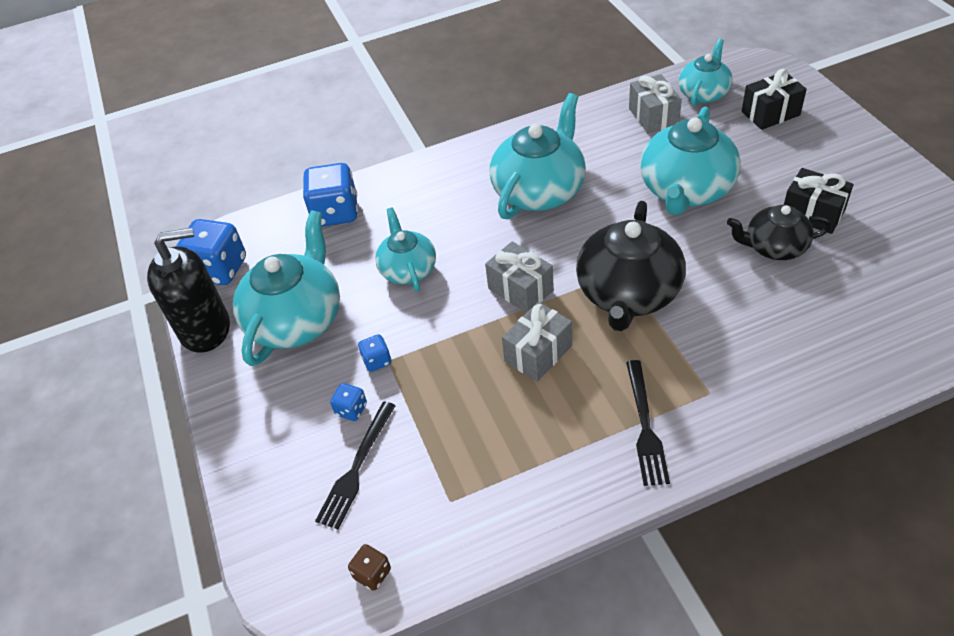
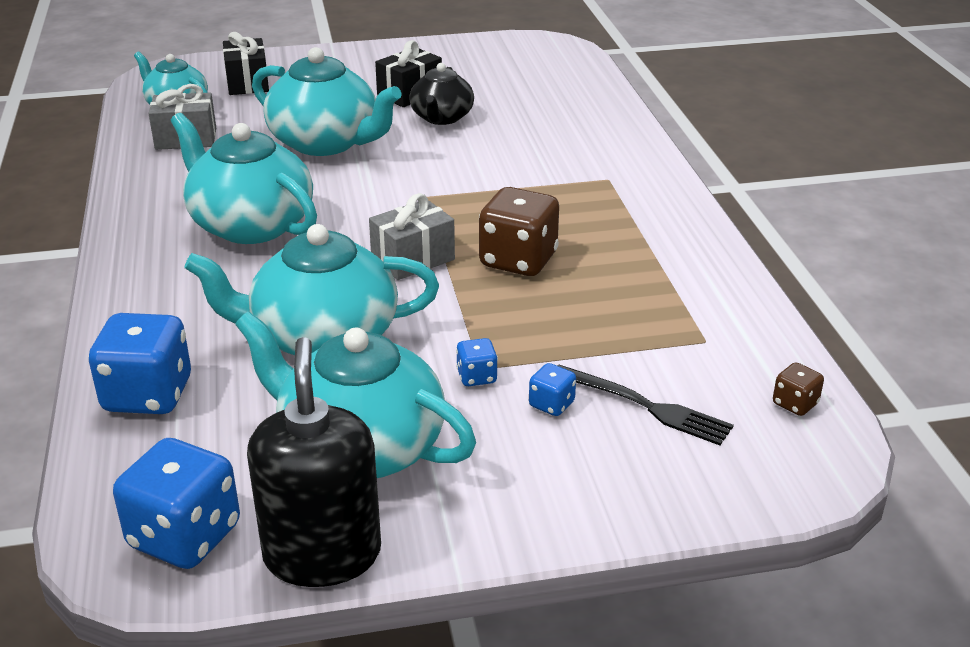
camera: 85 degrees left, 15 degrees down
turquoise teapot [375,207,436,291] -> turquoise teapot [184,224,439,355], size x1.66
grey gift [502,302,572,382] -> brown dice [479,187,559,276]
black teapot [576,201,686,331] -> none
black fork [626,360,670,486] -> none

